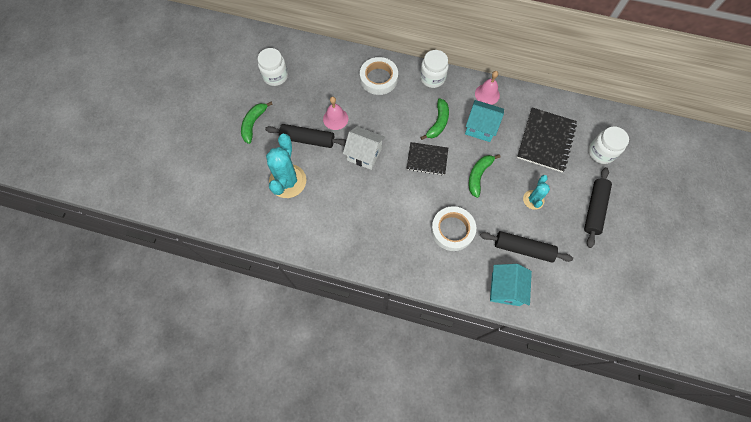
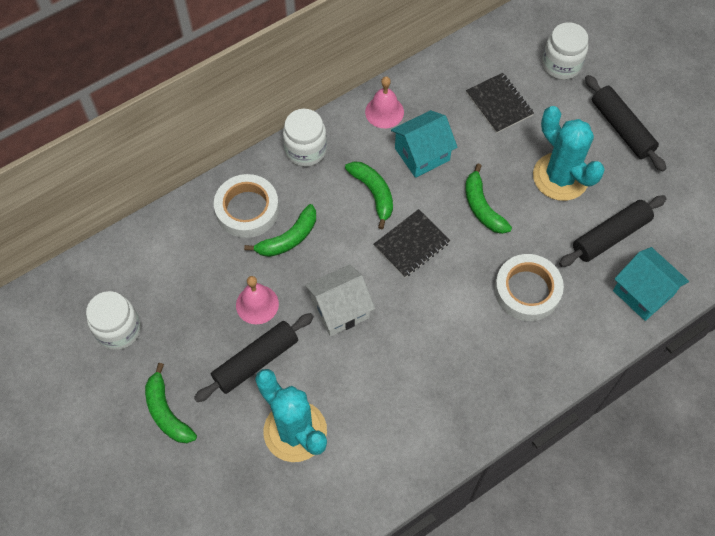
camera: 50 degrees left, 5 degrees down
black notebook [517,108,577,172] -> black notebook [466,73,534,133], size x0.64
turquoise cactus [523,175,550,210] -> turquoise cactus [533,106,605,201], size x1.79
none -> green banana [244,204,316,257]

